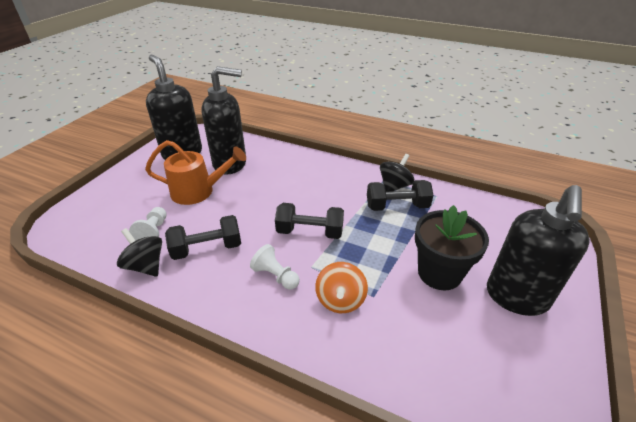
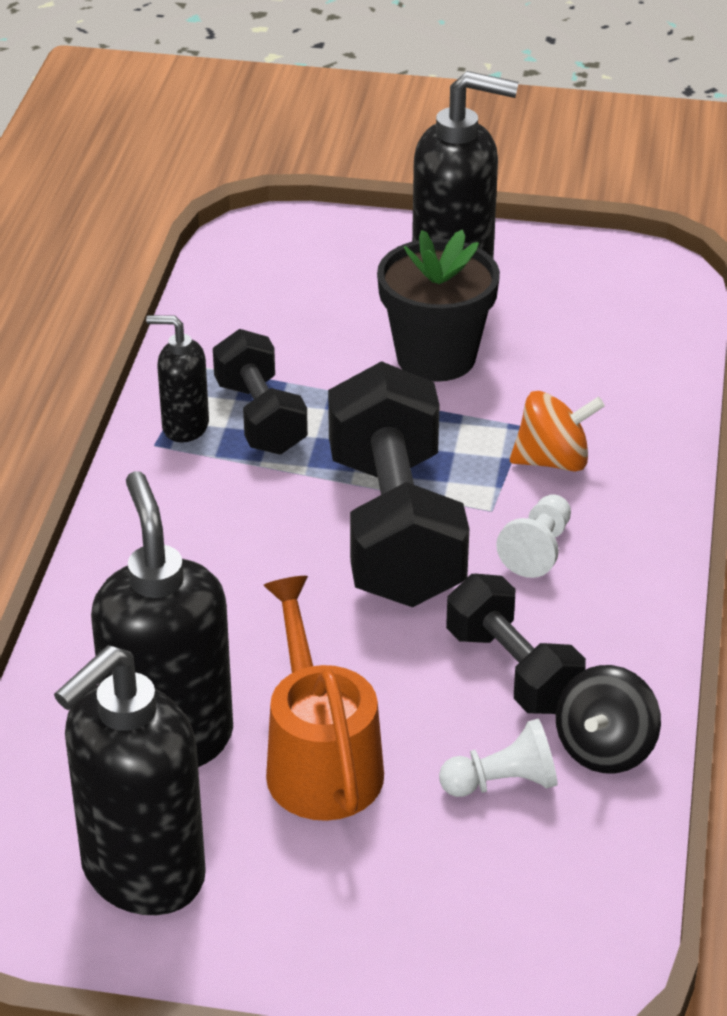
camera: 105 degrees left, 0 degrees up
black dumbbell [275,203,344,239] -> black dumbbell [328,361,469,607], size x1.74
black spinning top [380,154,415,192] -> black soap dispenser [146,315,209,442]

